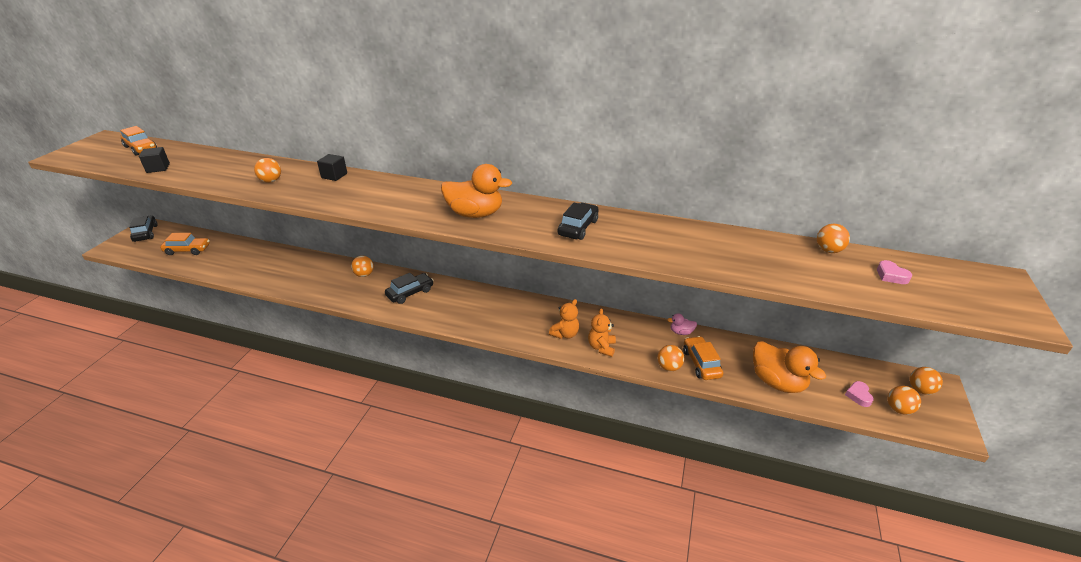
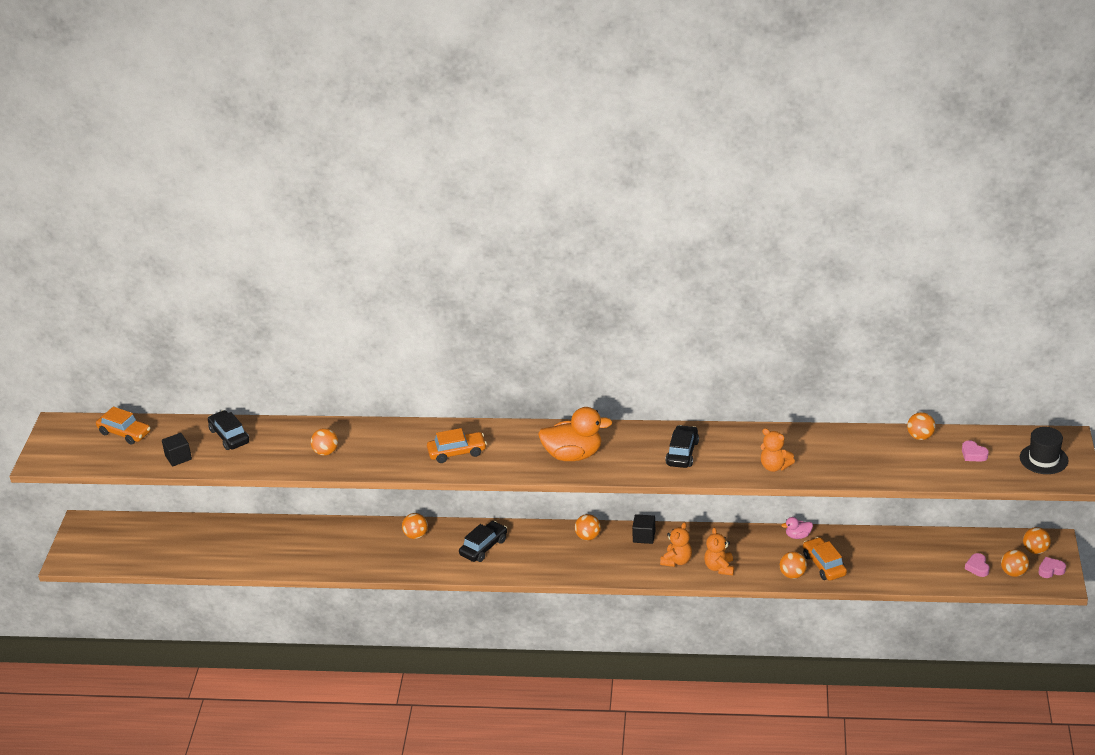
camera: 10 degrees left, 0 degrees up
black car [129,215,158,242] -> black car moved to [208,410,249,450]
orange car [160,233,210,255] -> orange car moved to [427,428,487,463]
black cube [317,154,347,181] -> black cube moved to [632,514,655,544]
orange duck [753,341,826,393] -> none
none -> orange ball [575,514,601,541]
none -> orange teddy bear [761,428,795,472]
none -> black hat [1020,427,1069,474]
none -> pink heart [1038,557,1066,578]

